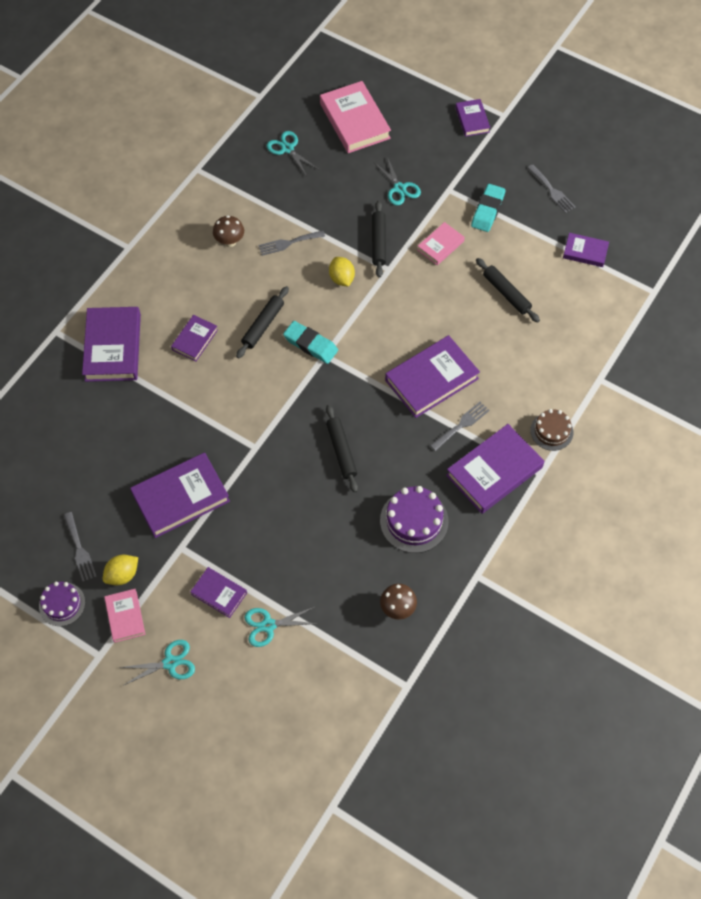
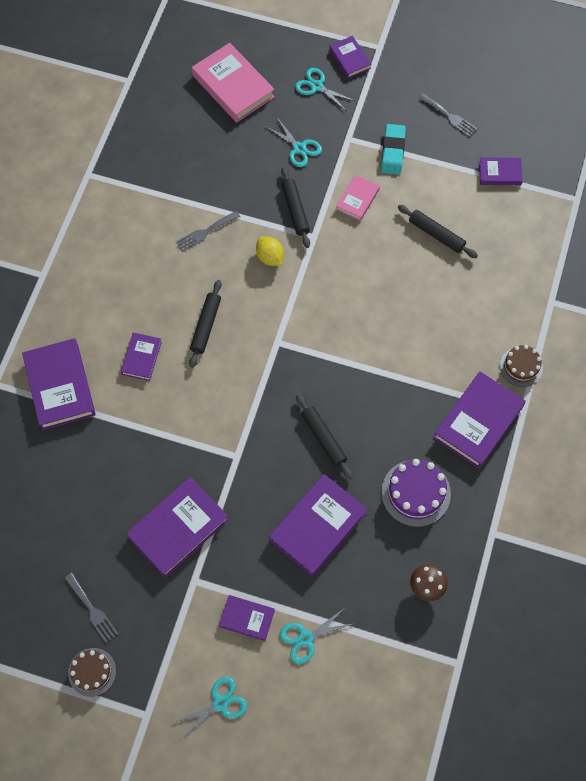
camera: 15 degrees left, 5 degrees up
purple cake [39,582,85,626] -> brown cake [68,648,116,697]
yellow lemon [103,555,138,585] -> none
pink book [104,589,145,643] -> none
brown mushroom [213,215,244,247] -> none
turquoise scissors [267,131,318,176] -> turquoise scissors moved to [295,68,355,110]
turquoise eraser [283,321,338,364] -> none
purple book [385,335,480,418] -> purple book moved to [269,474,367,577]
grey fork [430,402,490,451] -> none

